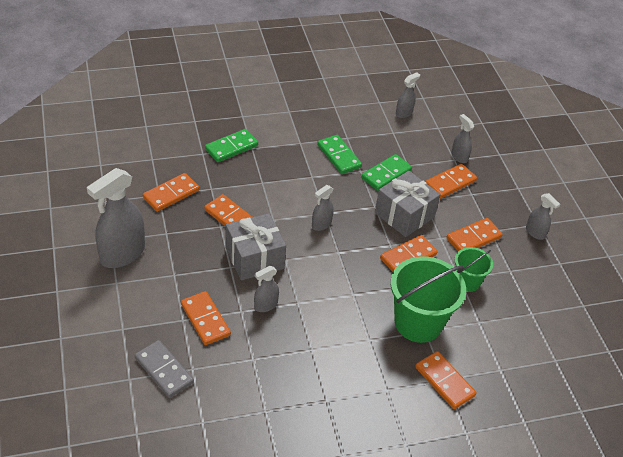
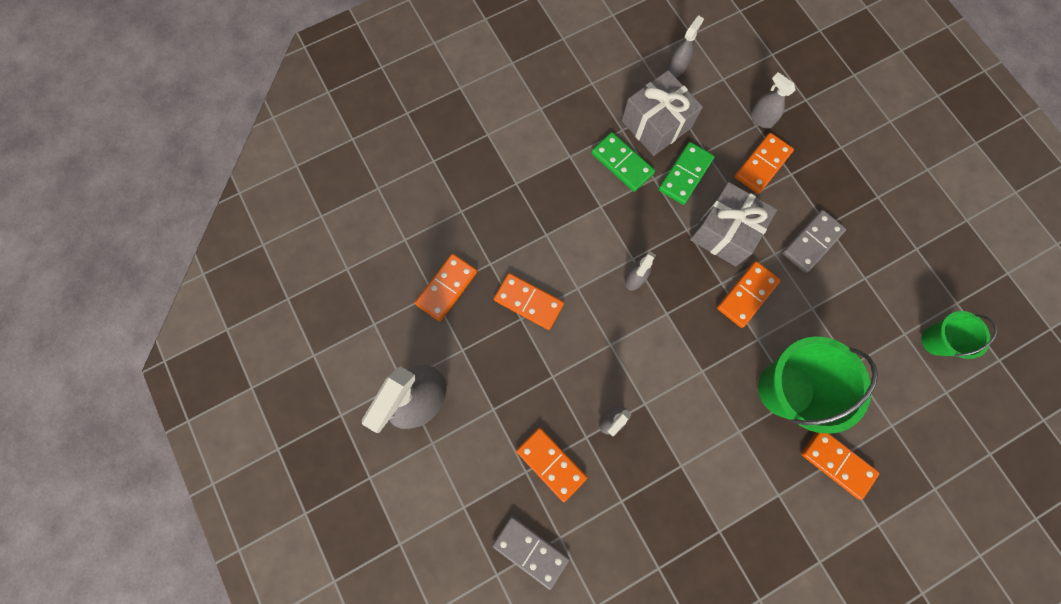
camera: 10 degrees left, 30 degrees up
green domino [205,129,258,162] -> none
grey gift [225,213,286,280] -> grey gift moved to [622,70,703,156]
orange domino [446,218,503,251] -> grey domino [782,210,846,273]
green bucket [455,247,493,292] -> green bucket moved to [921,311,997,359]
grey spray bottle [526,193,560,240] -> none

